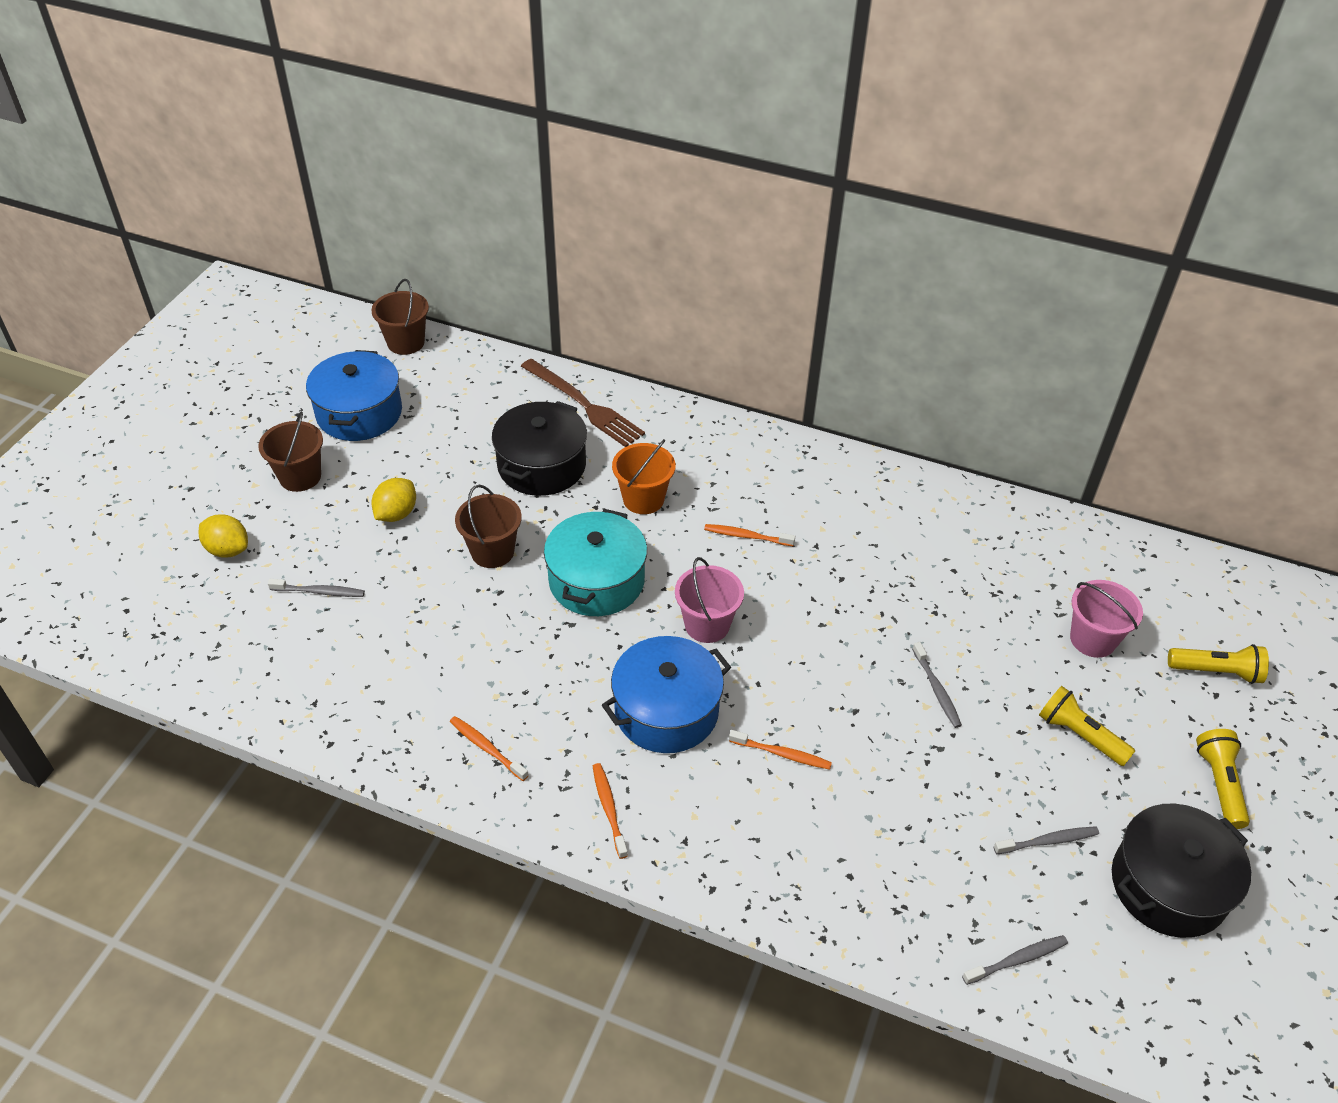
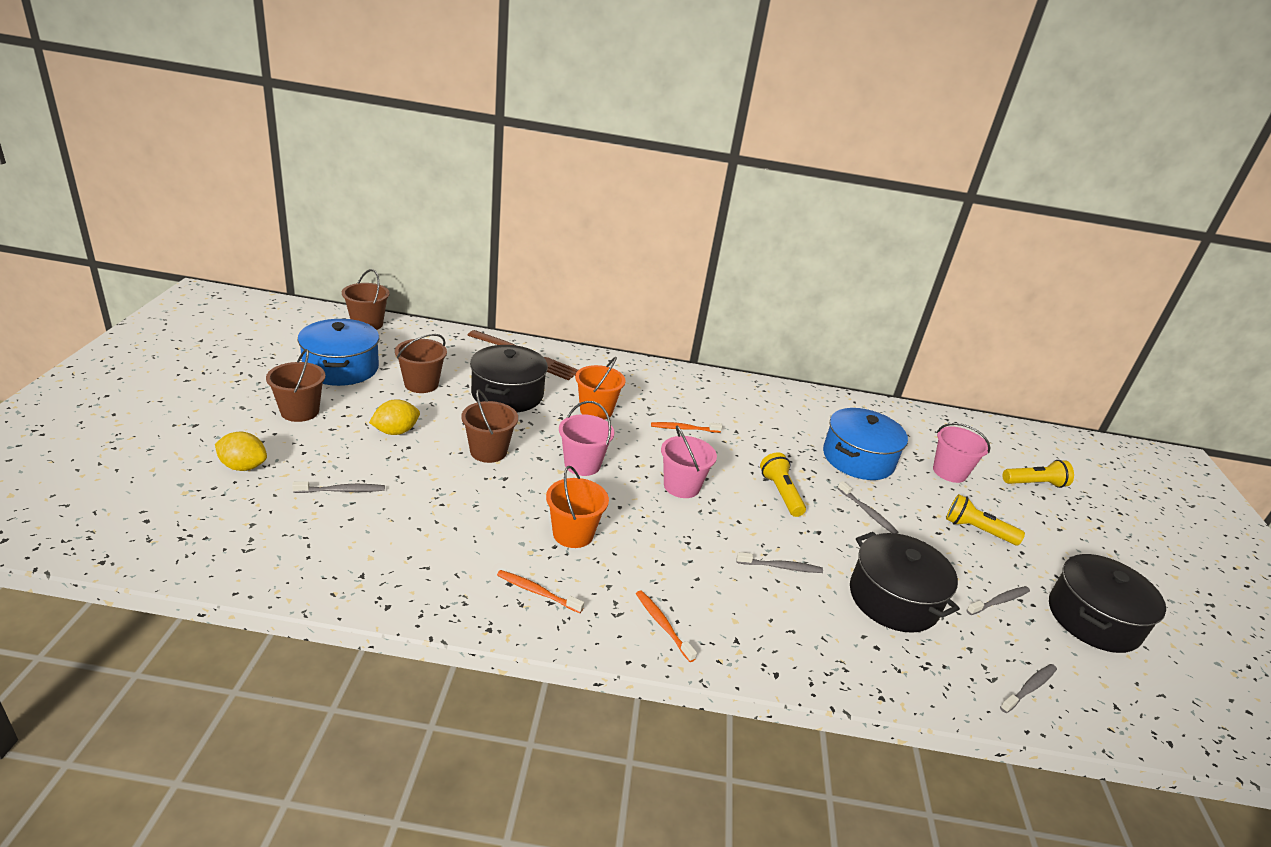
camera: 20 degrees left, 15 degrees down
yellow lemon [371,478,416,522] -> yellow lemon turned 45 degrees clockwise [369,399,420,435]
turquoise pot [544,509,647,616] -> pink bucket [559,401,614,476]
blue pot [602,636,731,753] -> blue pot moved to [823,408,908,480]
orange toothbrush [729,730,832,770] -> grey toothbrush [736,552,823,573]
yellow flashlight [1196,729,1250,829] -> yellow flashlight moved to [760,452,806,517]
none -> brown bucket [395,334,447,393]
none -> orange bucket [546,466,609,548]
none -> black pot [850,532,960,633]

